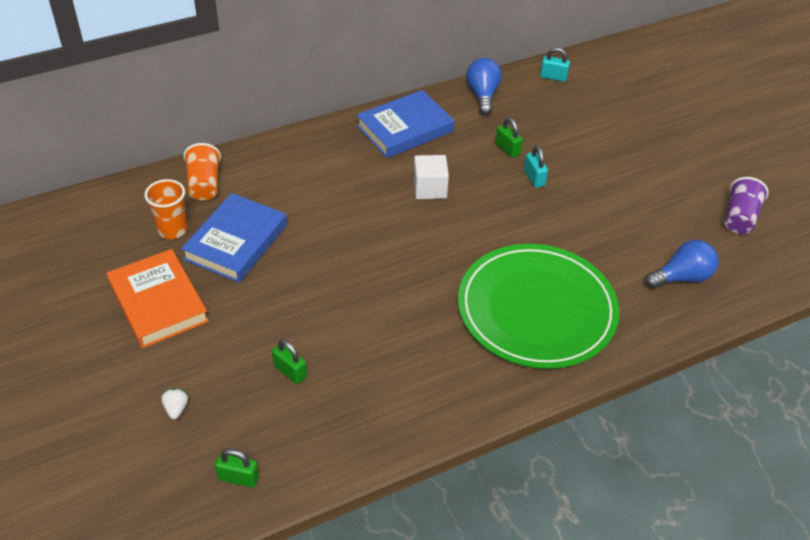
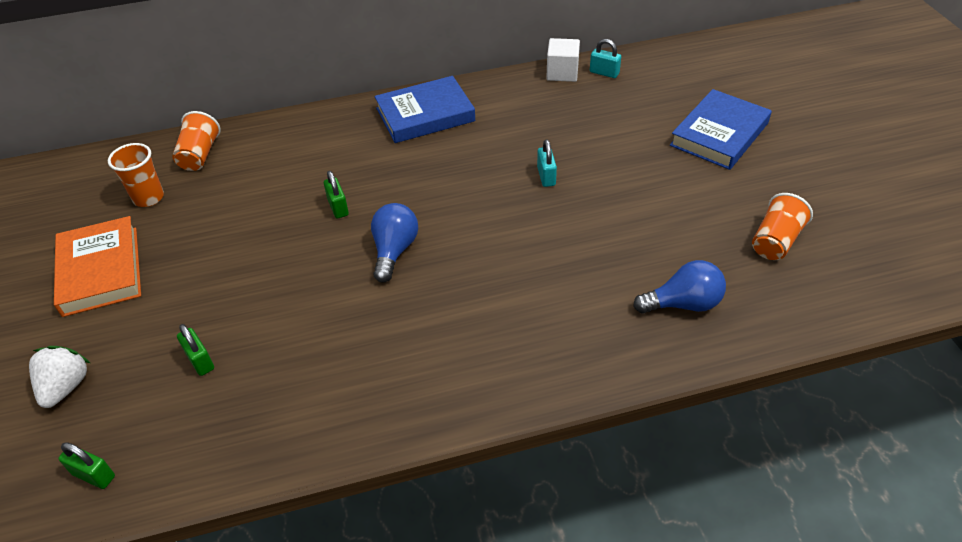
camera: 15 degrees right, 0 degrees up
white strawberry [161,388,188,419] -> white strawberry [29,346,90,408], size x1.79
blue book [181,193,287,283] -> blue book moved to [670,89,772,170]
white cube [413,155,449,199] -> white cube moved to [546,38,580,82]
green plate [458,244,619,369] -> none
blue light bulb [466,58,502,115] -> blue light bulb moved to [371,203,418,283]
green padlock [495,118,523,158] -> green padlock moved to [324,171,349,218]
purple cup [725,177,769,234] -> orange cup [752,193,813,260]

